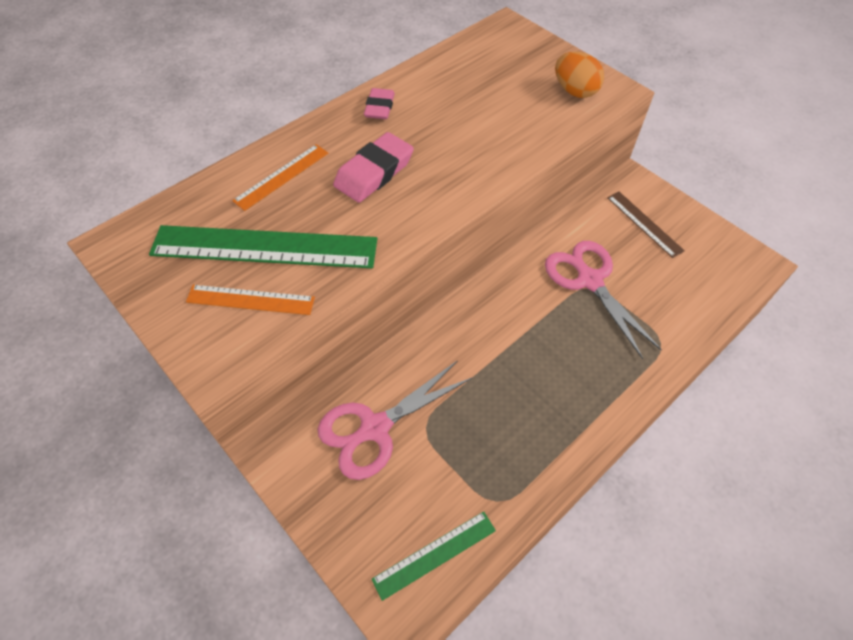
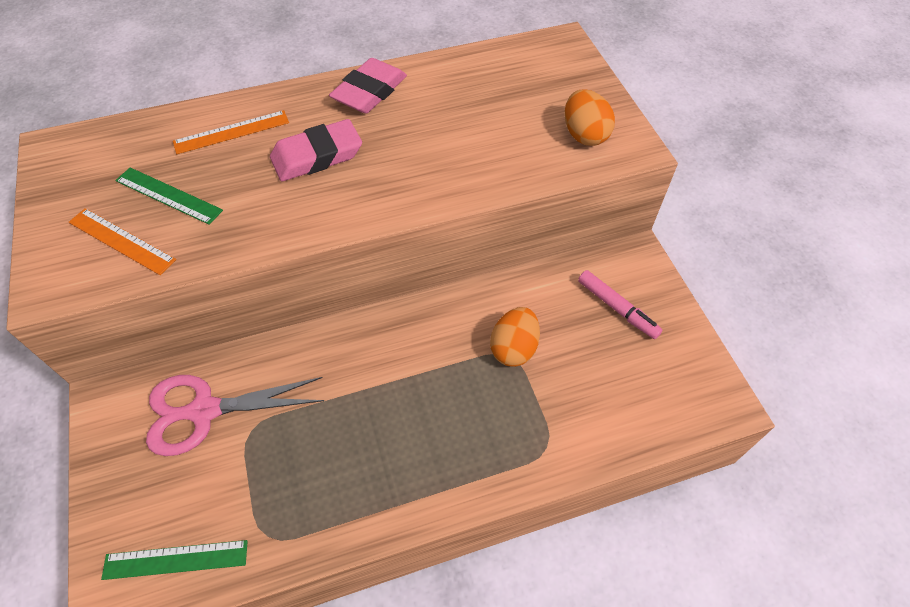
camera: 25 degrees right, 0 degrees up
green ruler [149,225,377,268] -> green ruler [115,168,223,225], size x0.53
pink eraser [364,88,395,119] -> pink eraser [329,58,407,114], size x1.55
pink scissors [545,241,662,359] -> orange egg [490,307,540,367]
brown ruler [607,191,685,258] -> pink marker [578,270,662,339]

